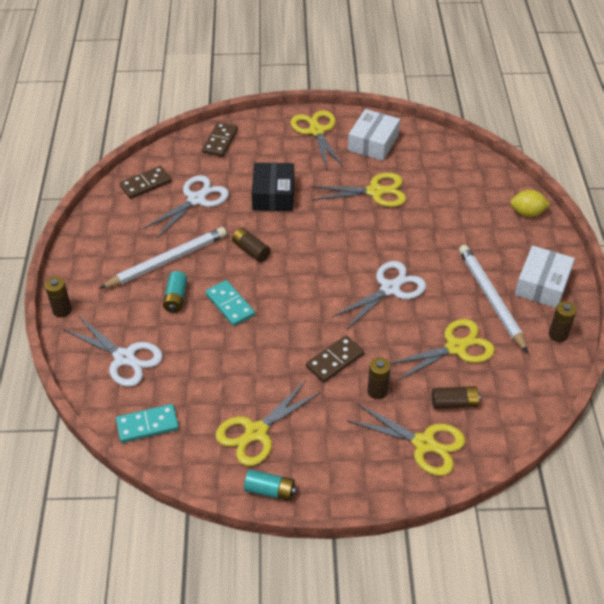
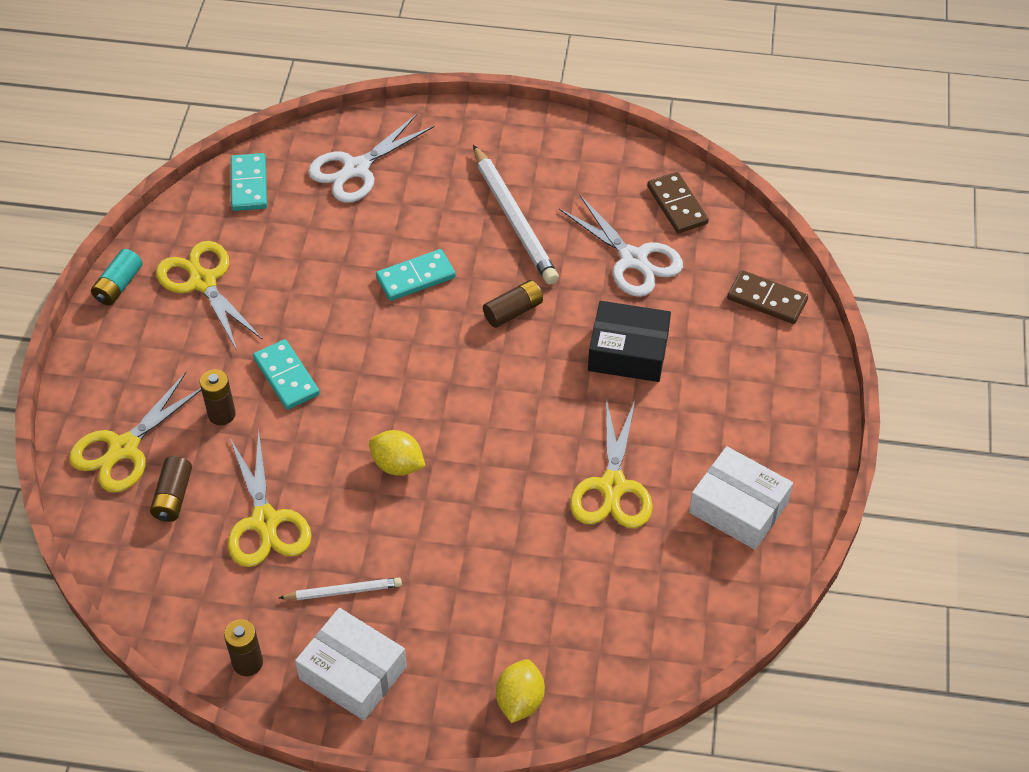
camera: 100 degrees right, 5 degrees up
brown battery [45,277,72,318] -> none
turquoise battery [163,271,187,313] -> none
yellow scissors [291,110,343,168] -> none
brown domino [306,335,364,383] -> turquoise domino [253,339,320,410]
white scissors [332,261,426,330] -> yellow lemon [369,430,425,476]
white pencil [459,245,528,353] -> white pencil [279,578,402,600], size x0.53

